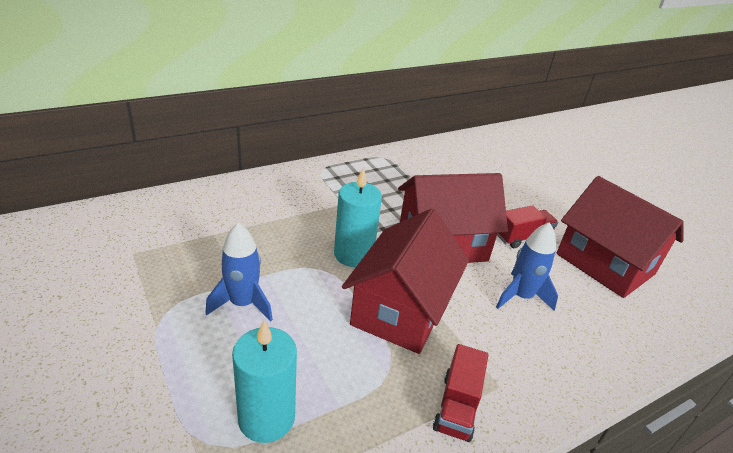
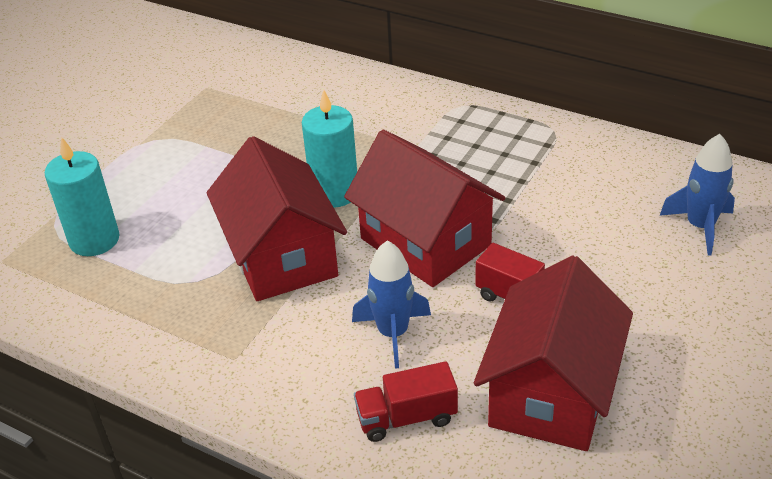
camera: 65 degrees right, 5 degrees up
blue rocket [206,223,273,322] -> blue rocket moved to [659,134,735,255]
red house [342,208,469,354] -> red house turned 75 degrees clockwise [207,136,347,301]
red truck [433,344,488,442] -> red truck moved to [354,361,458,442]

